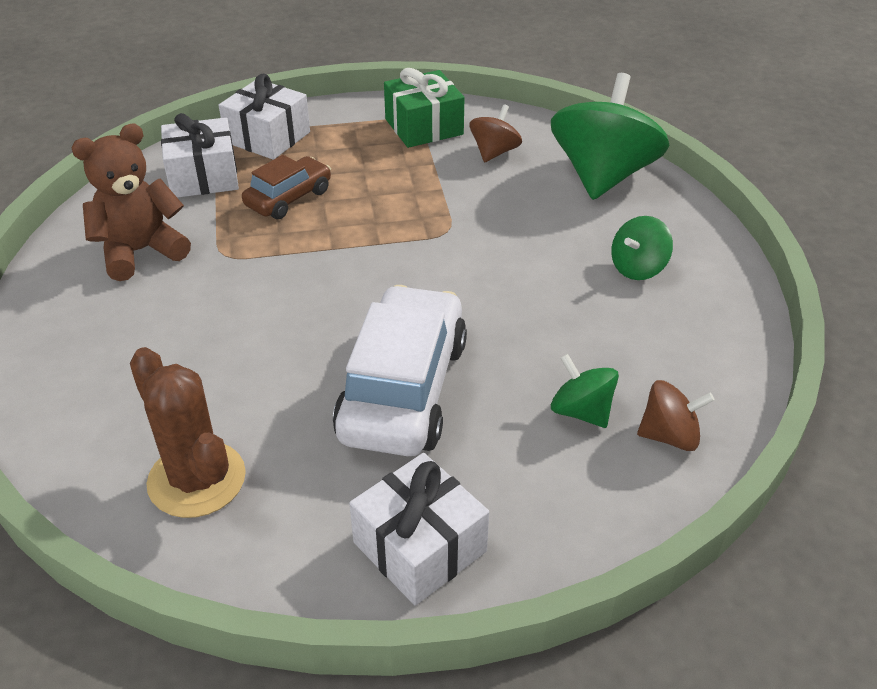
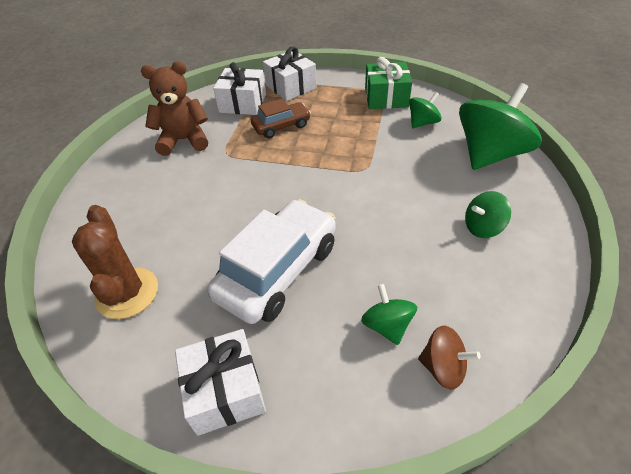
camera: 25 degrees right, 5 degrees up
brown spinning top [470,104,522,162] -> green spinning top [409,92,441,128]

